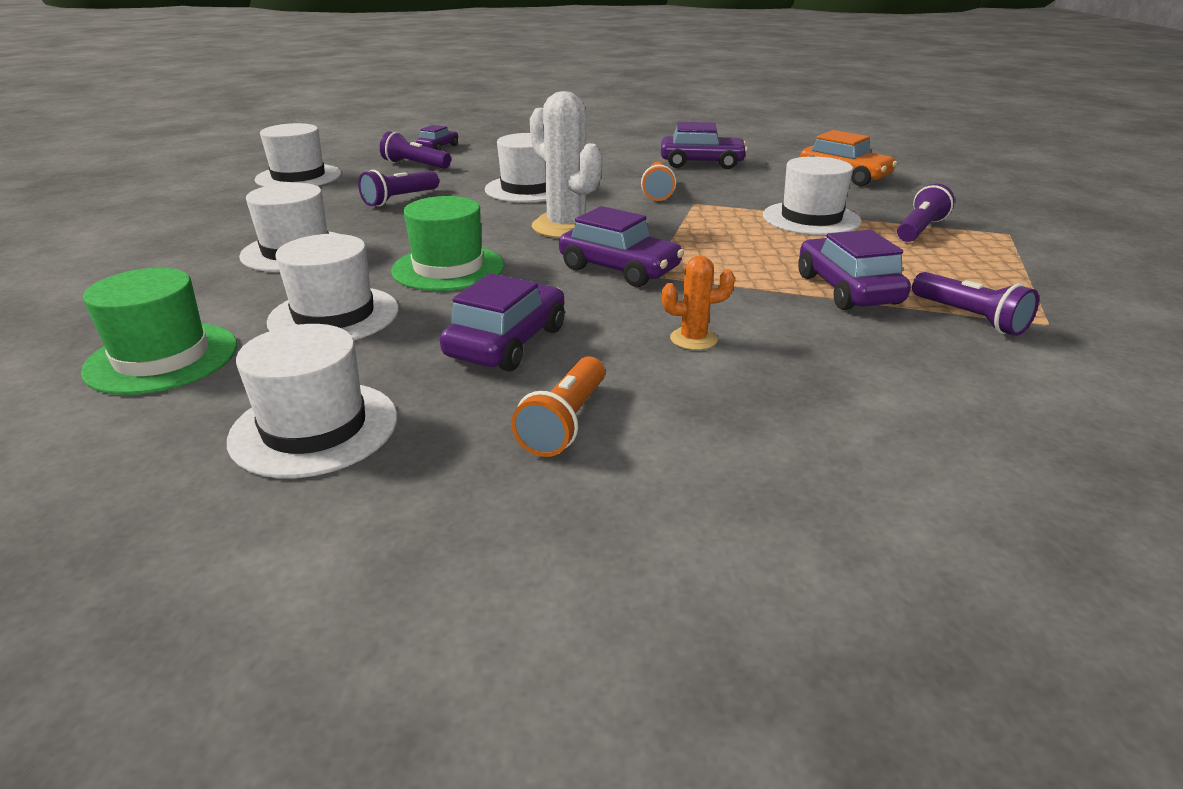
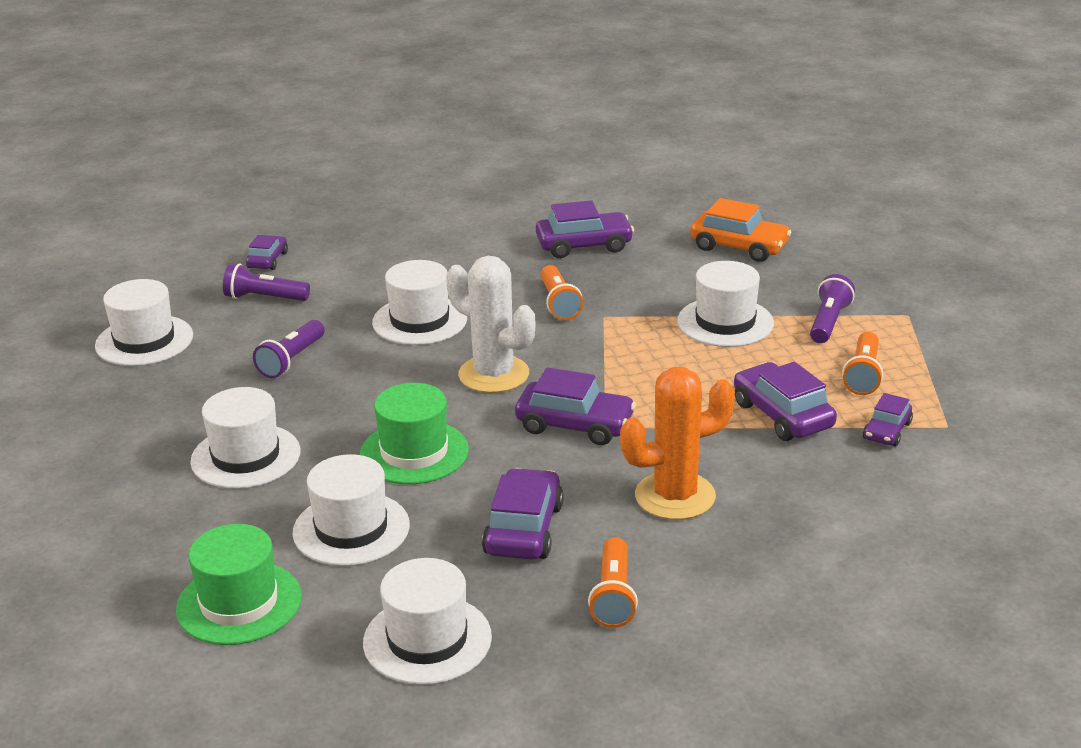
camera: 15 degrees left, 0 degrees up
orange cactus [662,256,735,350] -> orange cactus [620,367,735,520], size x1.99
purple flashlight [912,272,1039,336] -> purple car [863,393,913,447]
none -> orange flashlight [842,332,883,395]

